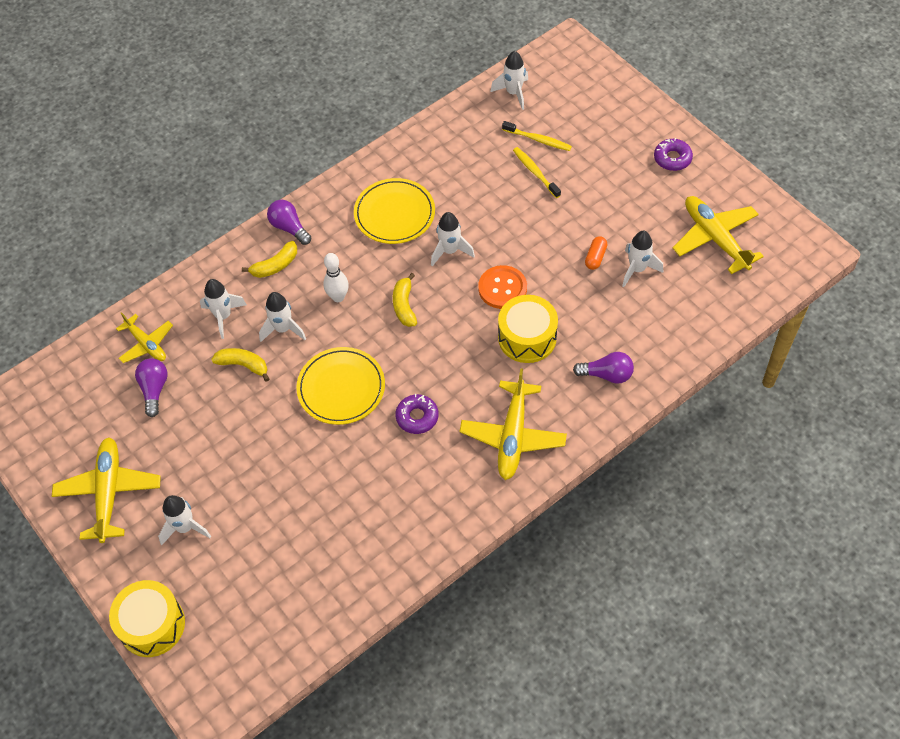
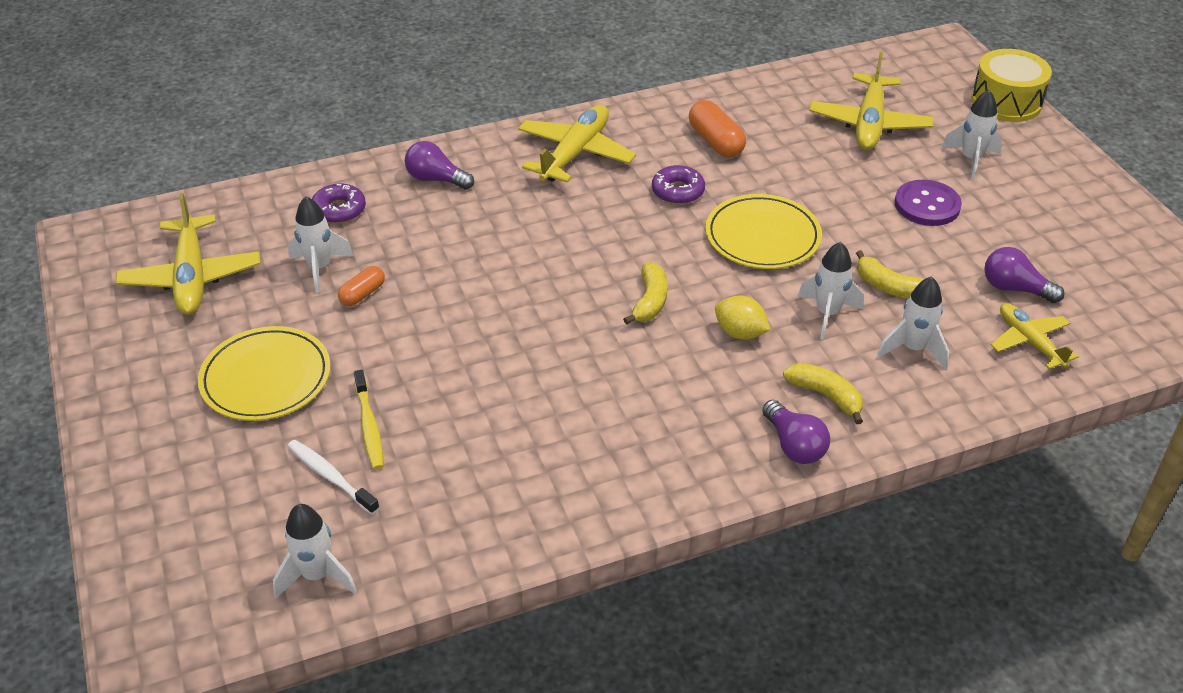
camera: 165 degrees left, 15 degrees down
yellow plane [52,437,161,543] -> yellow plane moved to [809,52,934,150]
purple light bulb [135,358,168,417] -> purple light bulb turned 105 degrees clockwise [984,247,1064,303]
yellow banana [242,241,297,278] -> yellow banana turned 60 degrees clockwise [783,363,863,424]
white bowling pin [323,253,349,302] -> yellow lemon [715,296,770,340]
yellow plate [354,178,435,244] -> yellow plate moved to [198,326,331,421]
white rocket [431,212,475,266] -> none
orange button [478,265,527,309] -> none
yellow drum [498,295,558,363] -> none
yellow toothbrush [502,121,572,151] -> white toothbrush [288,440,380,515]
purple donut [654,138,693,171] -> purple donut moved to [312,183,366,224]
none -> orange capsule [689,100,746,158]
none -> purple button [895,180,962,226]

